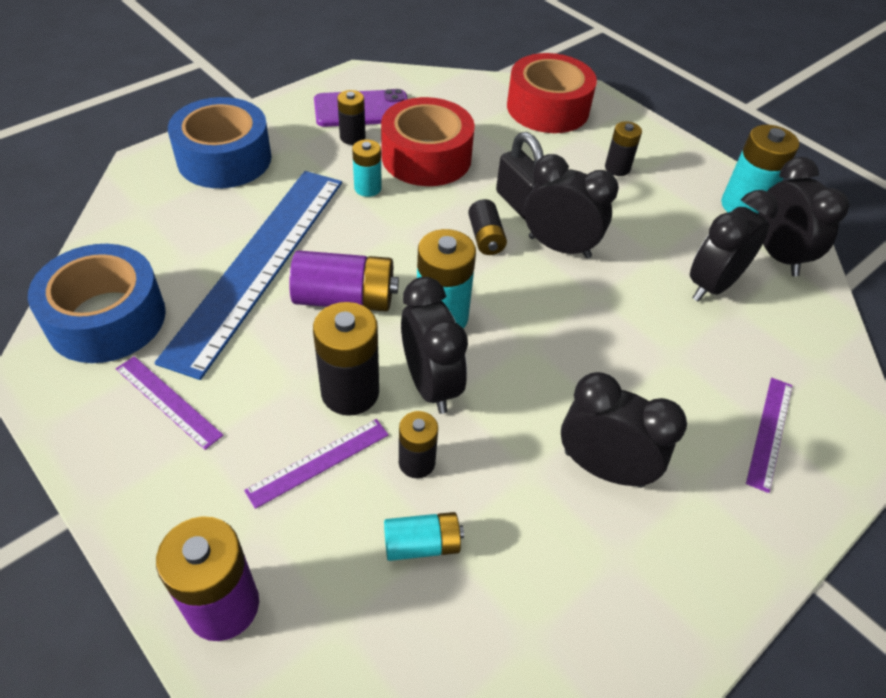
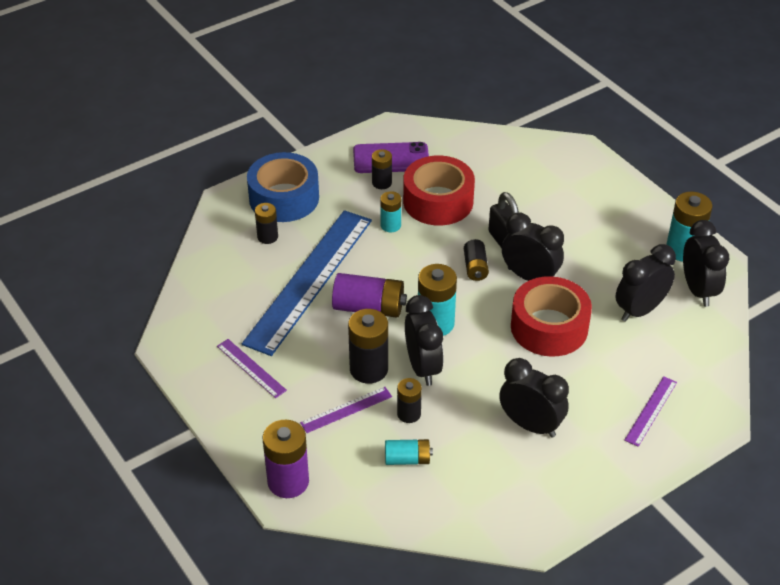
camera: 10 degrees right, 5 degrees down
blue tape [28,244,166,363] -> none
red tape [507,53,597,133] -> red tape moved to [511,276,592,357]
black battery [605,121,642,176] -> black battery moved to [255,203,278,244]

